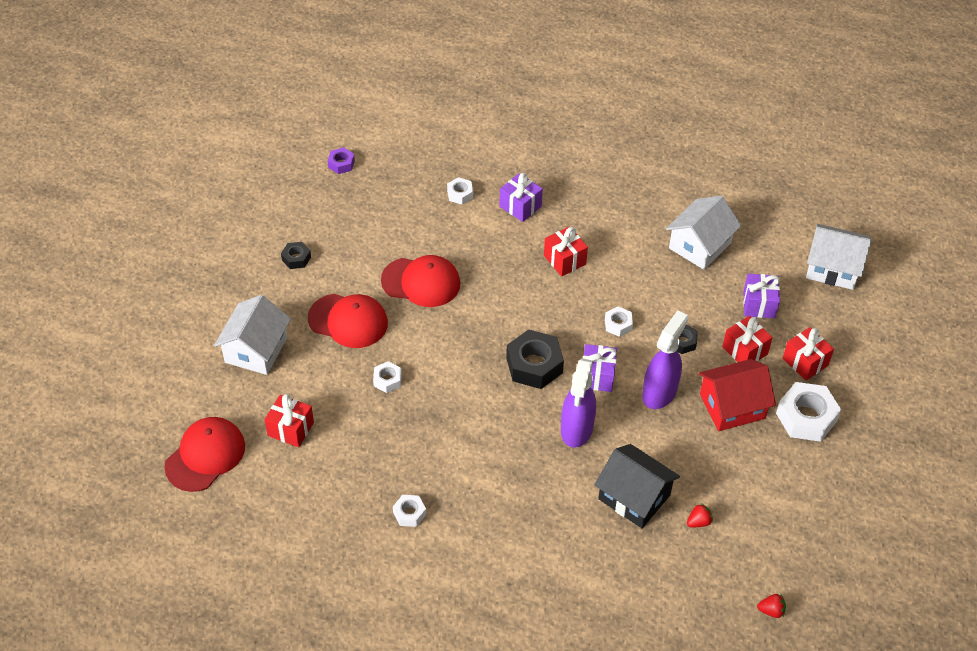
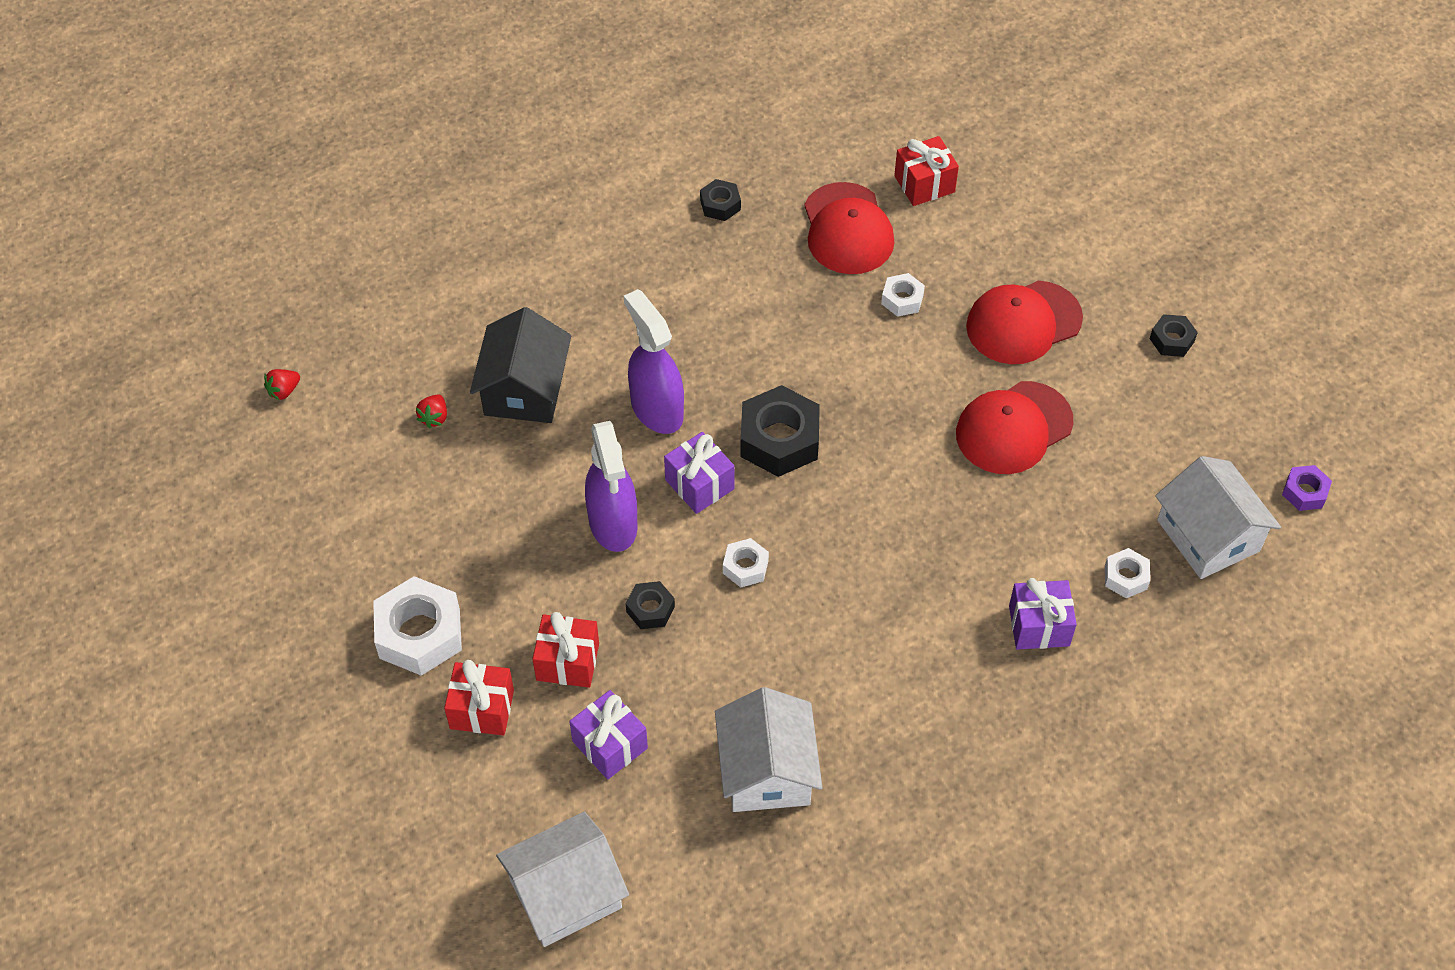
camera: 135 degrees right, 5 degrees up
red cap [164,417,245,492] -> red cap moved to [804,182,895,274]
white house [214,295,291,375] -> white house moved to [1155,456,1281,579]
white nut [393,495,426,527] -> black nut [700,179,741,221]
red gift [544,226,588,276] -> none
black house [594,444,680,528] -> black house turned 75 degrees counterclockwise [470,307,571,423]
red house [698,359,776,431] -> none

